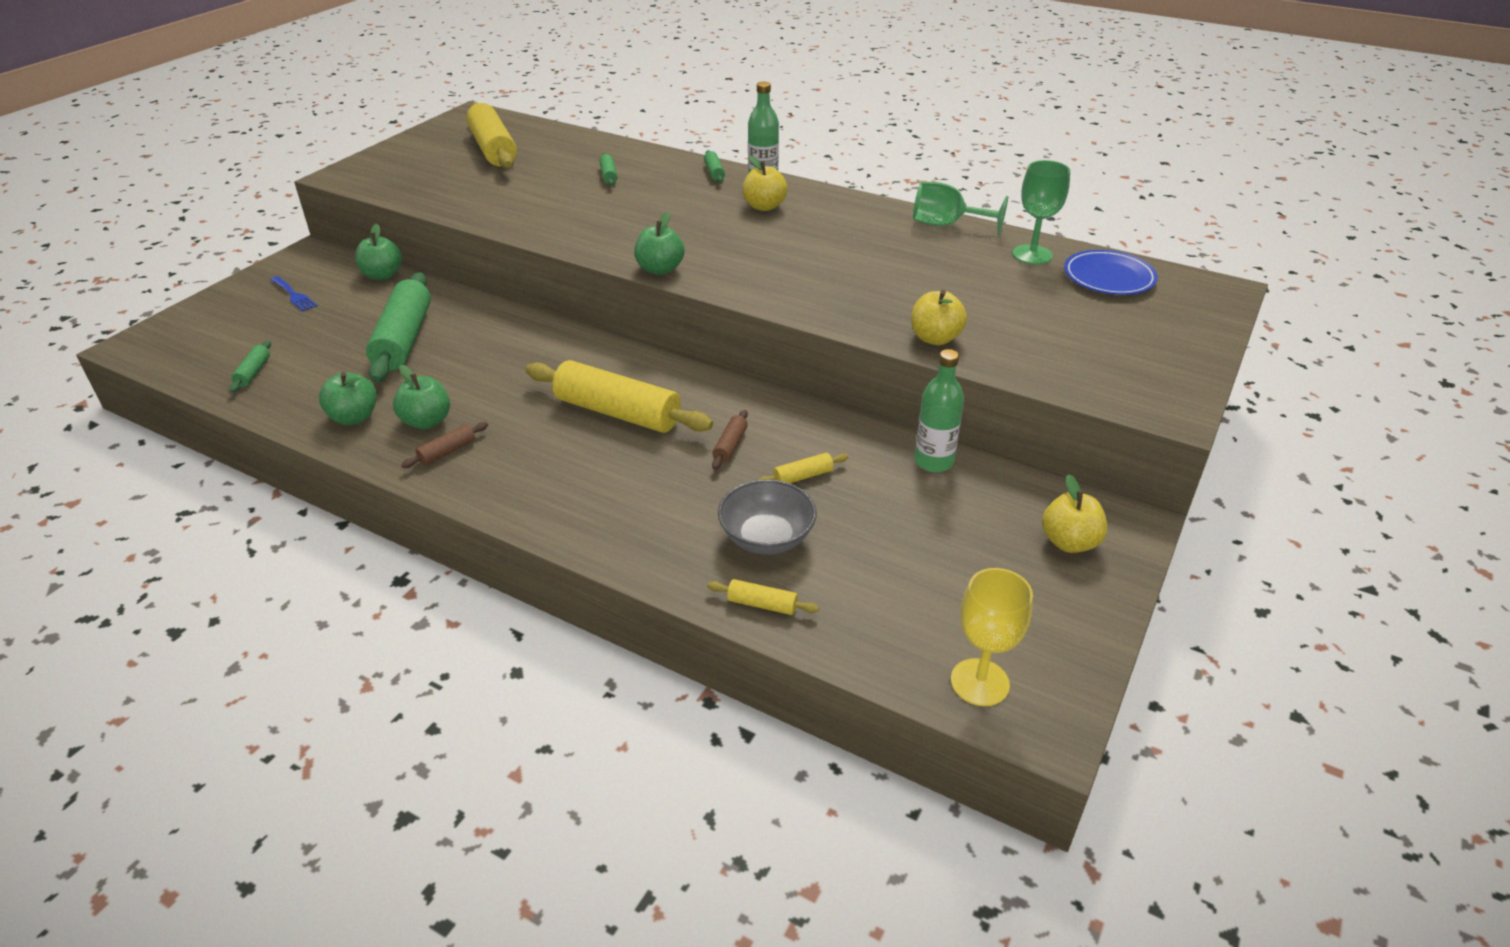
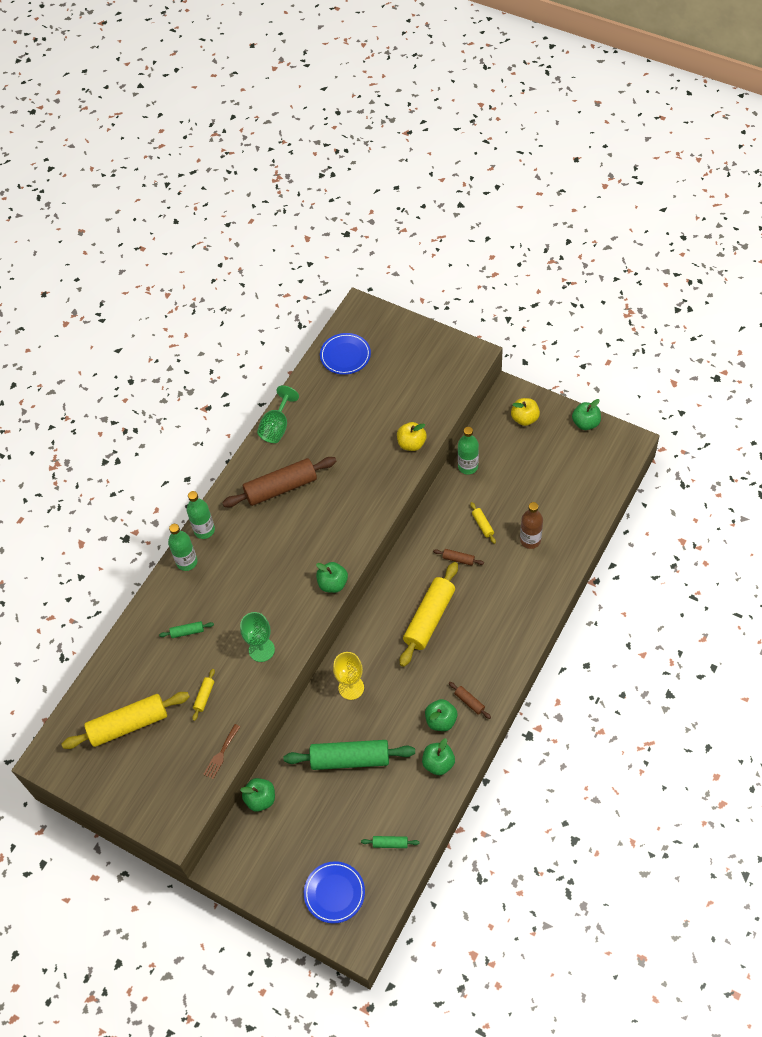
camera: 85 degrees left, 20 degrees up
blue fork [270,276,317,311] -> none
green rolling pin [704,150,725,183] -> green bottle [168,524,197,571]
yellow rolling pin [707,579,819,615] -> yellow rolling pin moved to [192,669,215,721]
grey bowl [718,479,817,555] -> brown bottle [520,502,543,549]
yellow apple [742,155,787,211] -> none
yellow goblet [951,568,1033,706] -> yellow goblet moved to [333,652,364,700]
green goblet [1012,160,1070,264] -> green goblet moved to [240,612,275,662]
none -> brown fork [203,724,240,779]
none -> brown rolling pin [222,457,337,507]
none -> blue plate [304,861,365,923]
none -> green apple [572,399,601,430]

